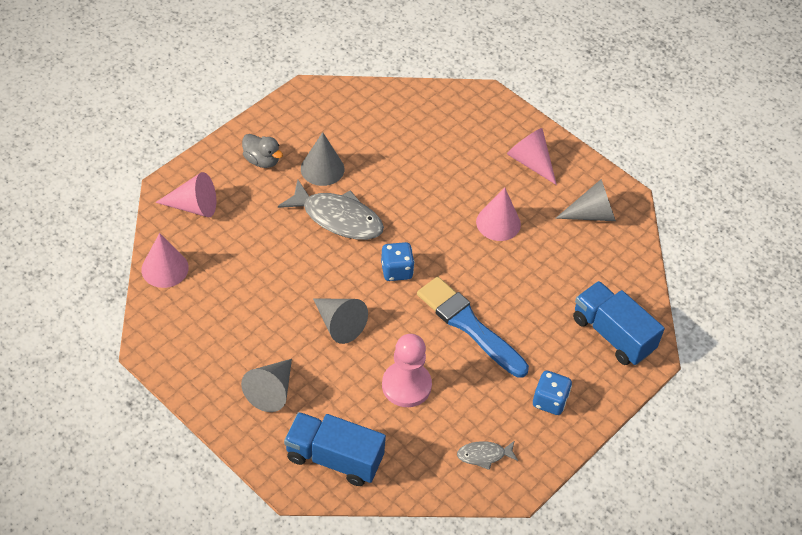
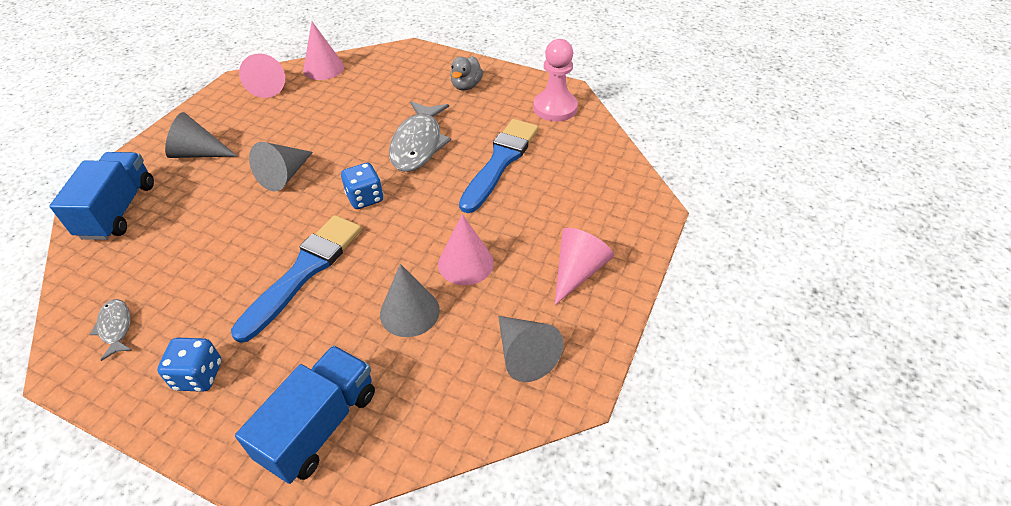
camera: 75 degrees right, 5 degrees down
pink cone [155,172,216,217] -> pink cone moved to [239,53,285,98]
grey cone [301,132,344,186] -> grey cone moved to [380,264,440,337]
pink pawn [382,334,432,407] -> pink pawn moved to [533,39,578,121]
none -> blue brush [459,119,538,213]

